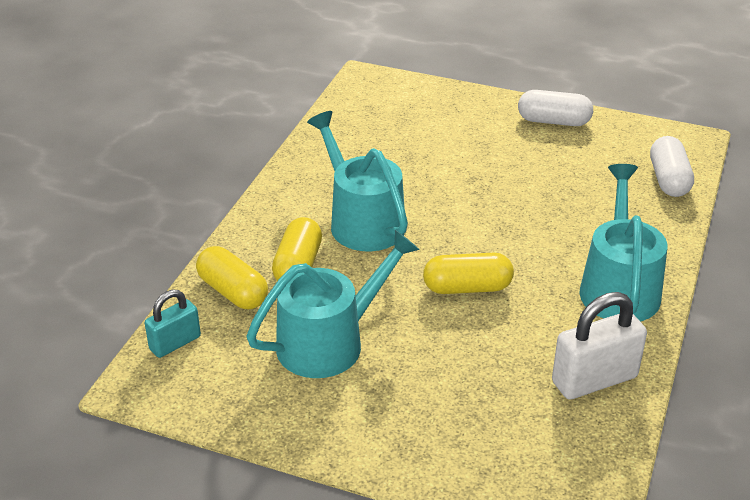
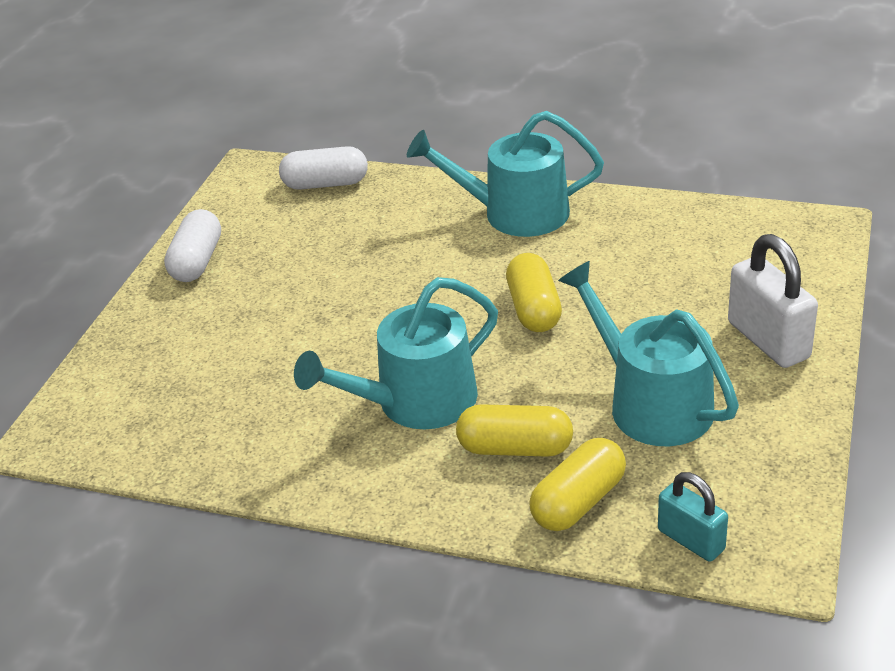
camera: 90 degrees left, 0 degrees up
white padlock [552,292,647,400] -> white padlock moved to [728,234,818,368]

